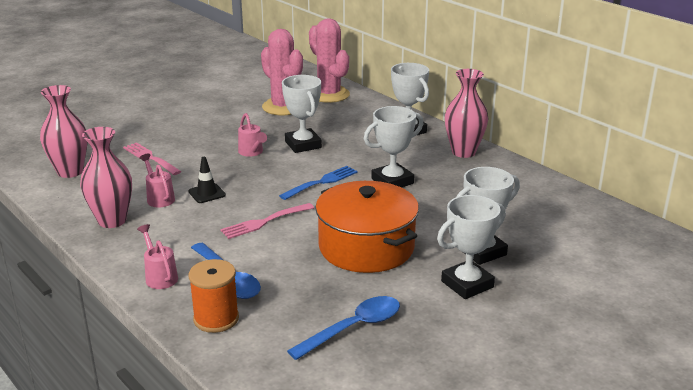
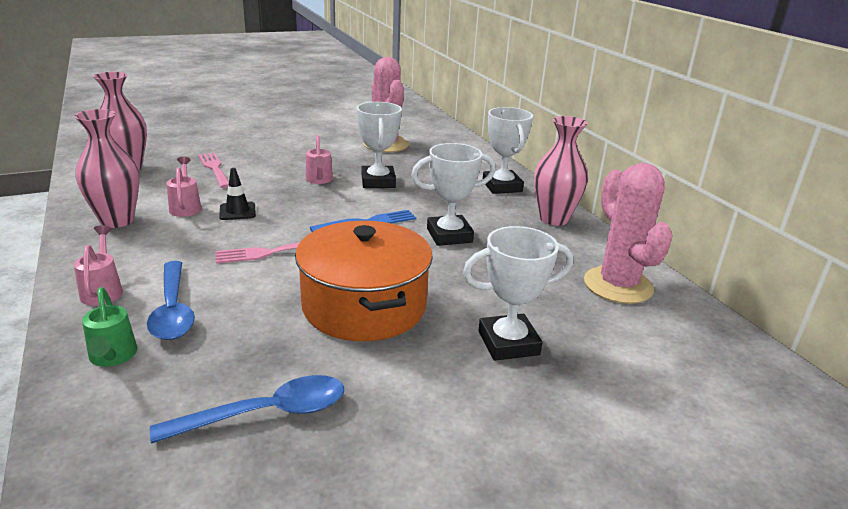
camera: 15 degrees right, 0 degrees up
orange spool [189,259,239,333] -> green watering can [82,287,137,367]
pink cactus [309,18,350,103] -> pink cactus moved to [584,163,673,304]
white trophy [437,195,506,299] -> none

